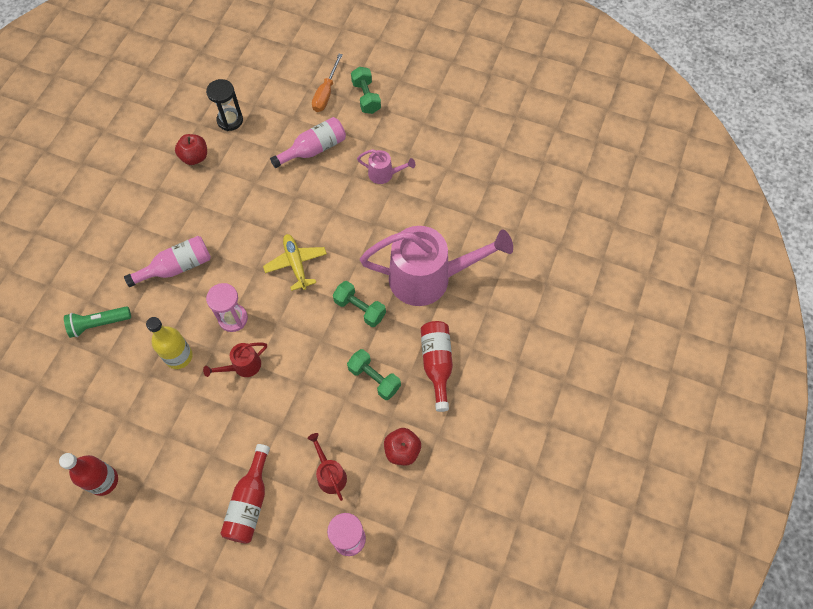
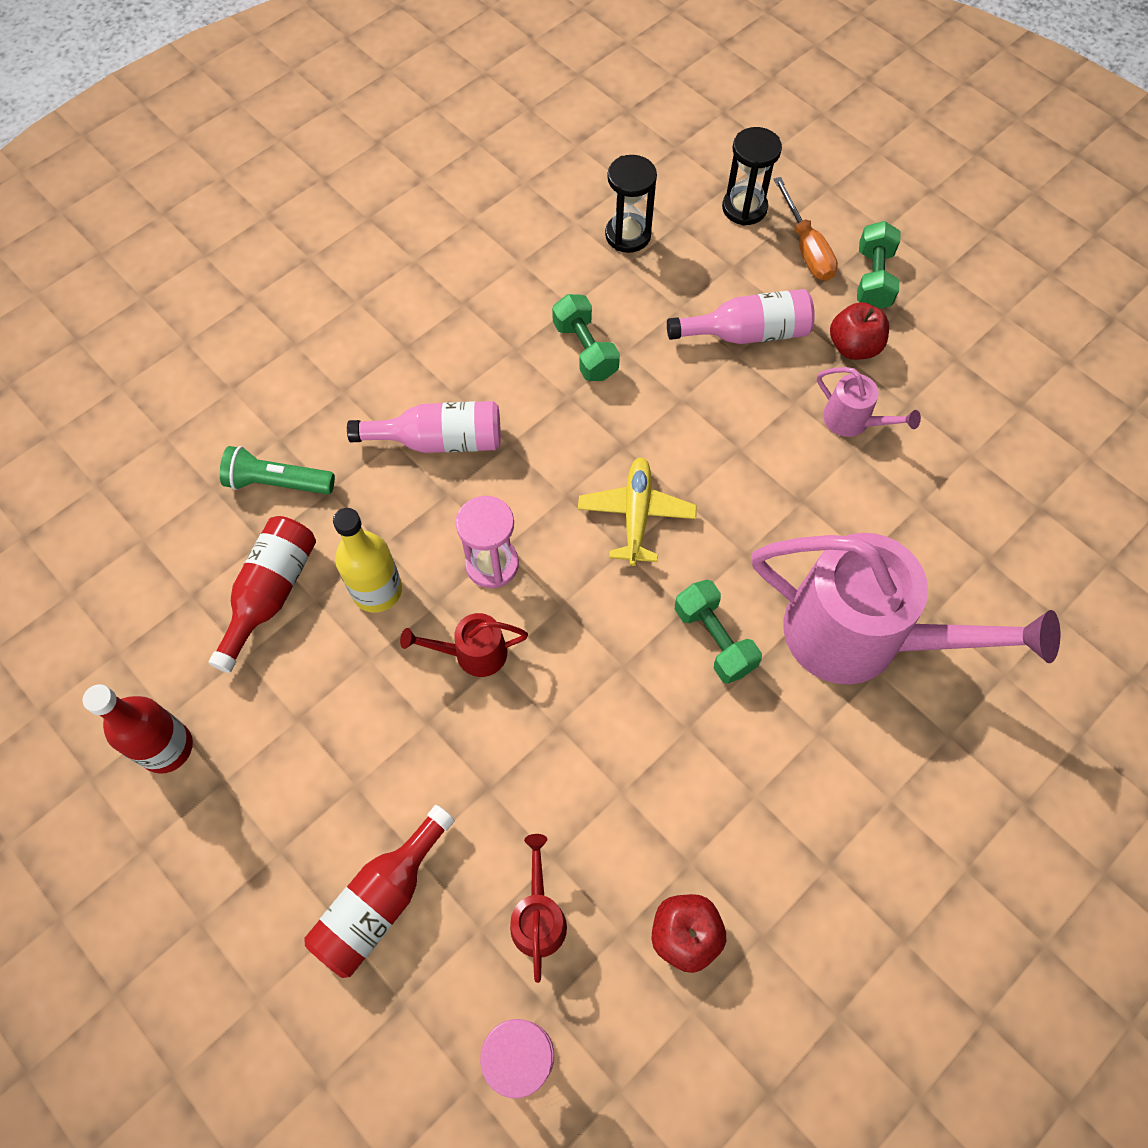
camera: 25 degrees right, 0 degrees up
red apple [175,134,207,165] -> red apple moved to [830,302,889,360]
orange screwdriver [312,54,343,112] -> orange screwdriver turned 60 degrees counterclockwise [774,177,838,281]
green dumbbell [347,349,401,400] -> green dumbbell moved to [552,294,620,381]
red bottle [421,321,453,412] -> red bottle moved to [208,516,316,673]
none -> black hourglass [722,127,782,226]

